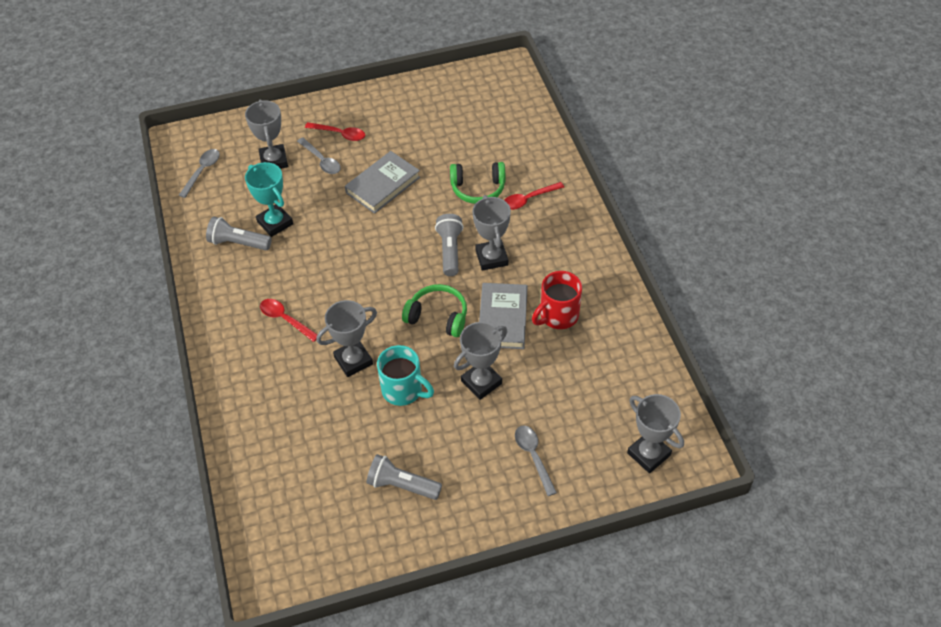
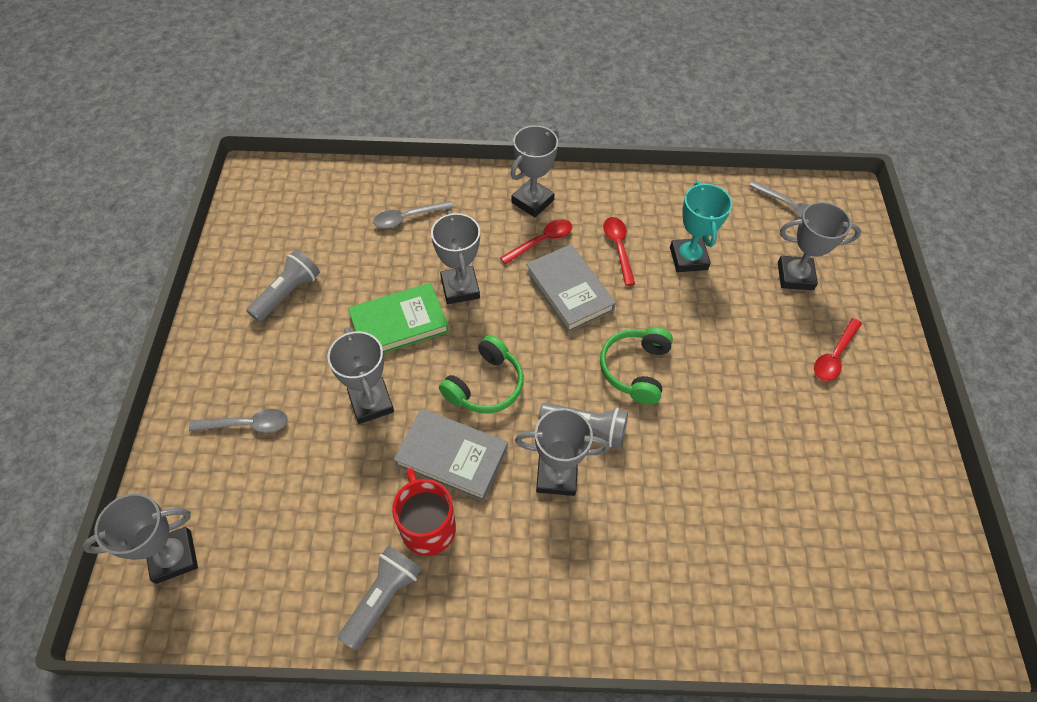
camera: 105 degrees right, 5 degrees up
grey flashlight [206,217,272,250] -> grey flashlight moved to [338,546,422,651]
turquoise trophy [245,162,293,237] -> turquoise trophy turned 75 degrees counterclockwise [670,181,732,272]
grey spoon [297,137,341,174] -> grey spoon moved to [373,201,453,229]
grey book [345,151,420,214] -> grey book moved to [526,244,616,332]
turquoise mug [377,345,434,406] -> green book [348,283,449,353]
green headphones [450,162,505,204] -> green headphones moved to [600,327,673,405]
red spoon [504,182,564,210] -> red spoon moved to [603,217,635,286]
none -> grey trophy [510,125,559,217]

